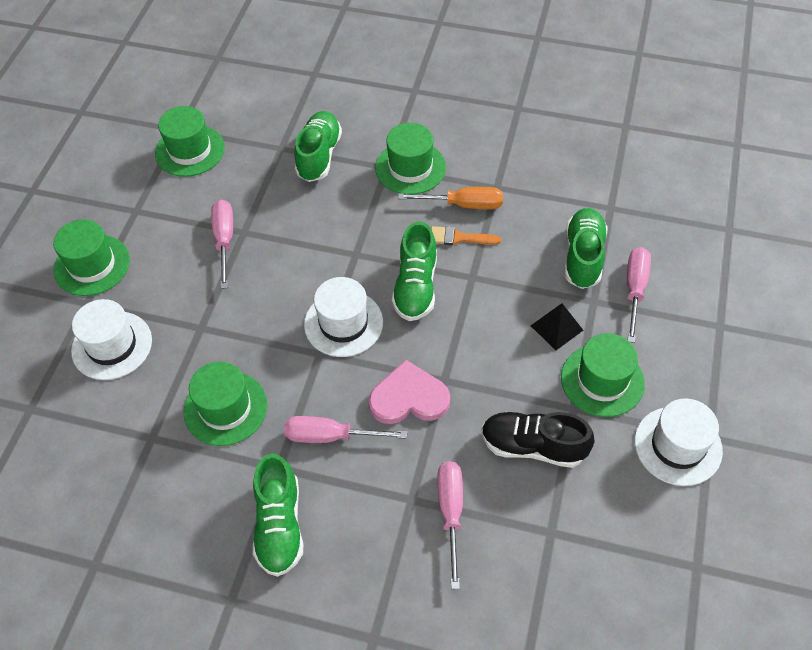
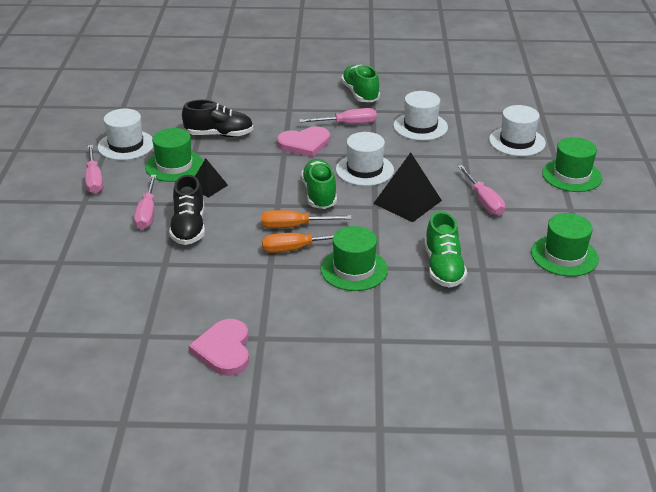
camera: 165 degrees right, 20 degrees down
green hat [183,362,267,446] -> white hat [393,91,448,141]
orange brush [431,226,501,245] -> orange screwdriver [261,210,352,229]
pink screwdriver [438,461,463,589] -> pink screwdriver moved to [85,145,103,194]
green shoe [565,208,608,289] -> black shoe [169,175,205,245]
none -> pink heart [188,319,249,376]
none -> black pyramid [373,152,442,222]

